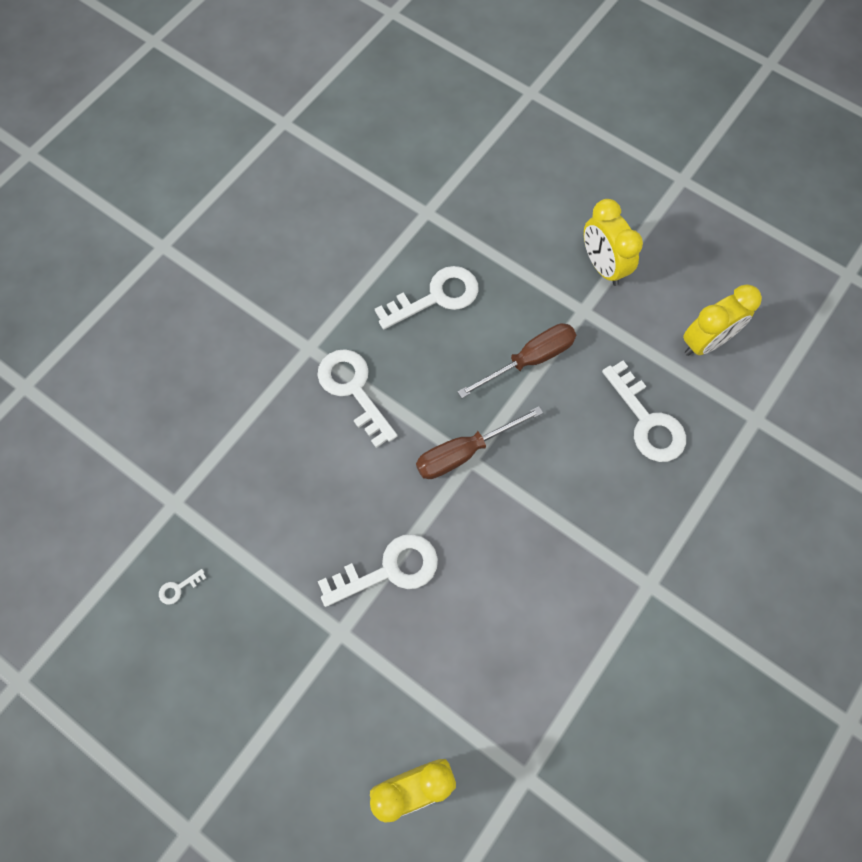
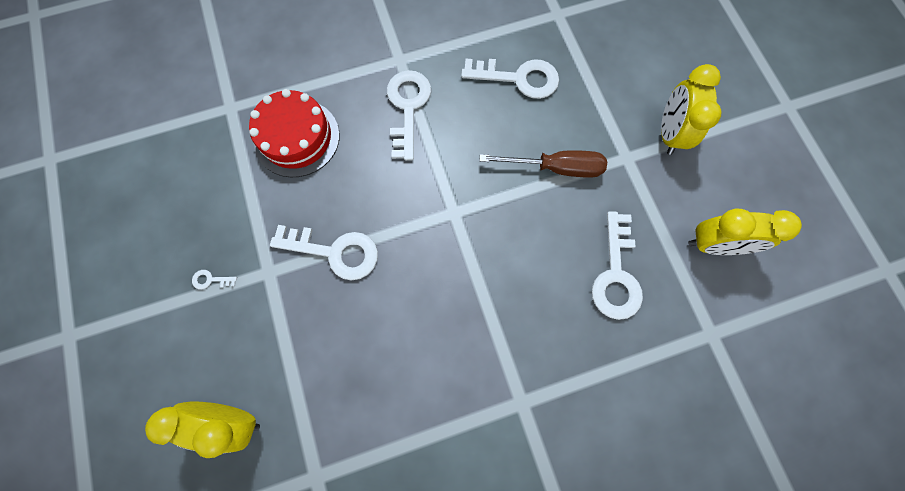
camera: 35 degrees right, 5 degrees up
white key [159,569,206,605] -> white key moved to [192,270,237,289]
brown screwdriver [416,406,543,479] -> none
none -> red cake [249,89,340,177]

